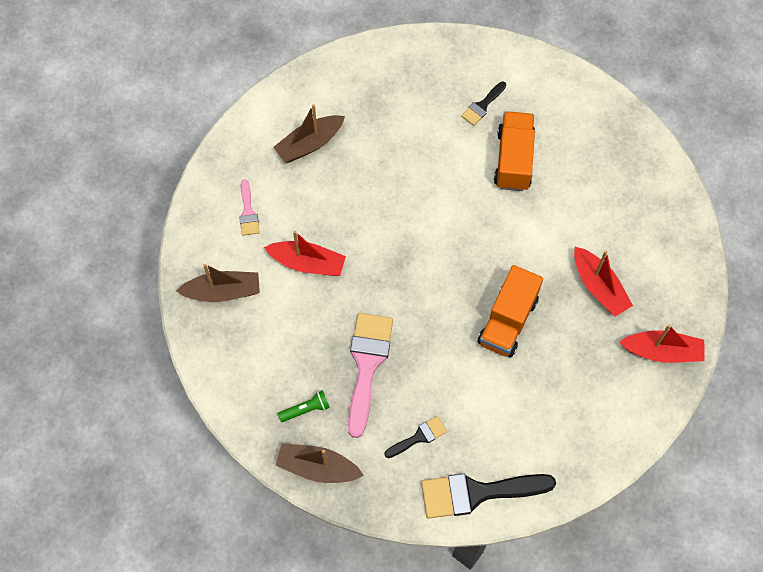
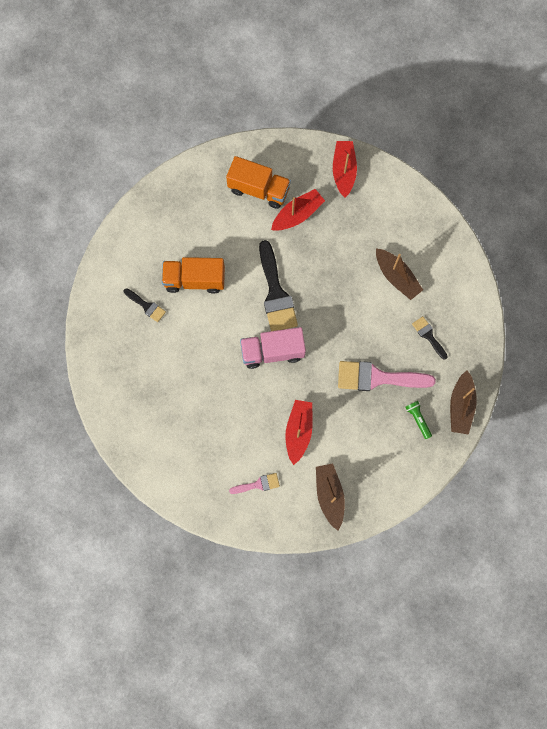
camera: 95 degrees left, 10 degrees up
brown boat [273,104,345,163] -> brown boat moved to [376,248,423,300]
black brush [421,473,556,518] -> black brush moved to [259,240,298,331]
orange truck [478,265,543,357] -> orange truck moved to [226,156,291,209]
none -> pink truck [240,327,306,369]

